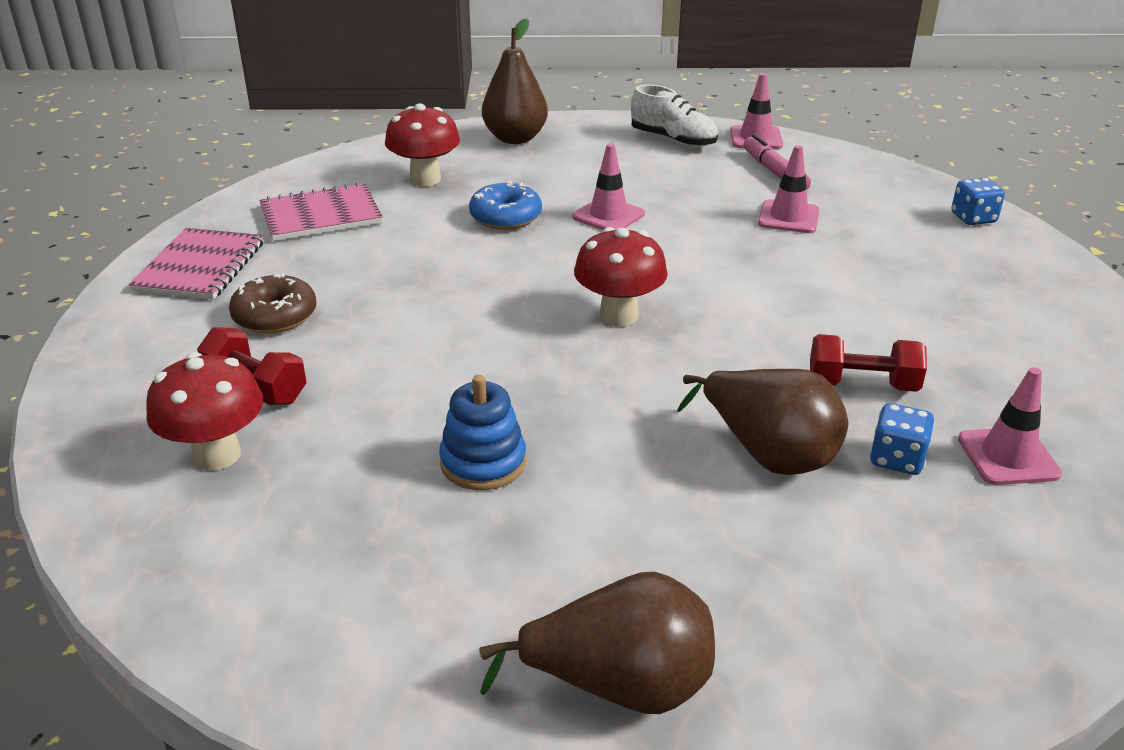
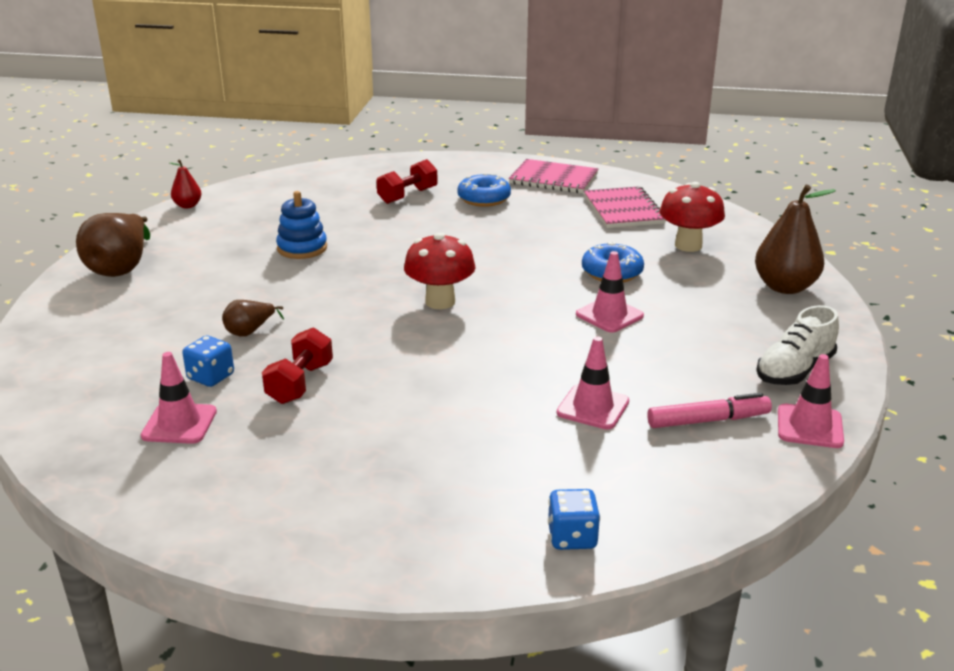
camera: 100 degrees right, 5 degrees down
red mushroom [146,352,263,471] -> none
brown donut [229,273,317,334] -> blue donut [457,173,511,207]
brown pear [677,369,848,475] -> brown pear [222,300,284,337], size x0.52
none -> red pear [170,159,201,208]

